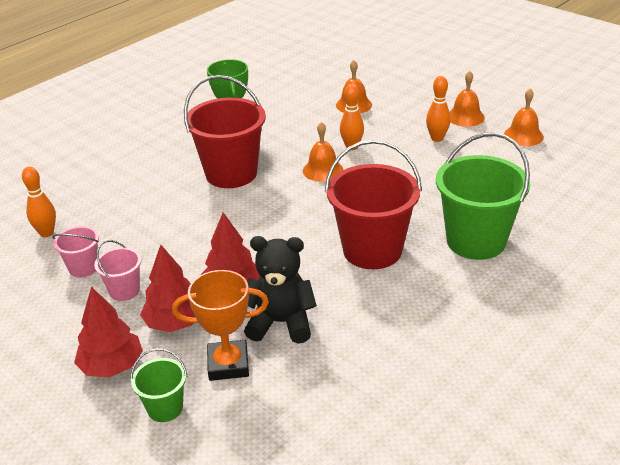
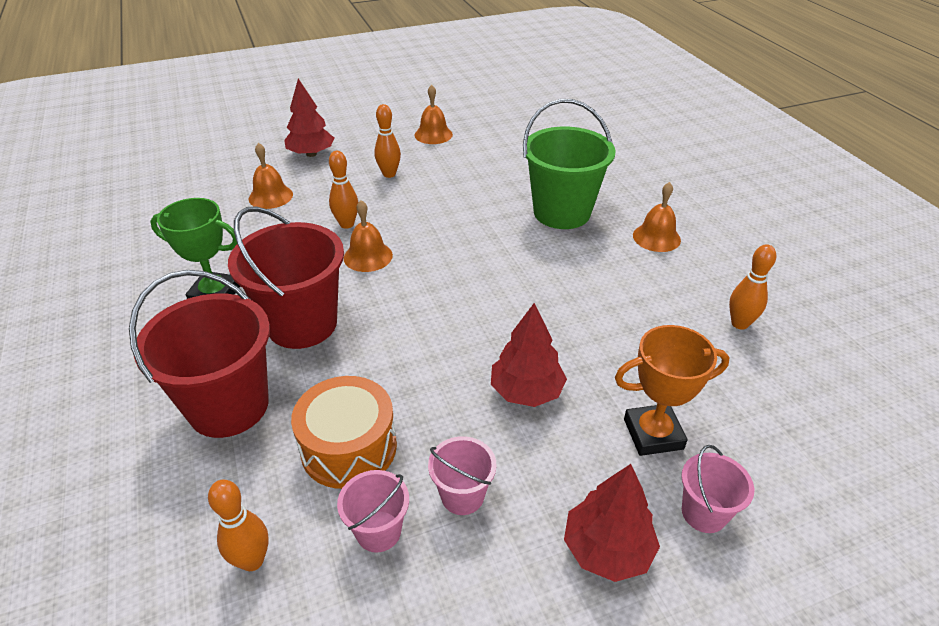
camera: 65 degrees left, 5 degrees up
green bucket [130,348,187,422] -> pink bucket [681,445,754,533]
red tree [140,245,195,332] -> red tree moved to [284,78,334,157]
orange trophy [172,270,269,381] -> orange trophy turned 60 degrees clockwise [615,325,730,456]
black teddy bear [244,236,317,343] -> none
red bucket [325,140,422,269] -> red bucket moved to [129,270,270,438]
orange bell [450,71,485,127] -> orange bell moved to [633,182,681,252]
none -> orange drum [291,376,397,489]
none -> orange bowling pin [729,244,776,330]

